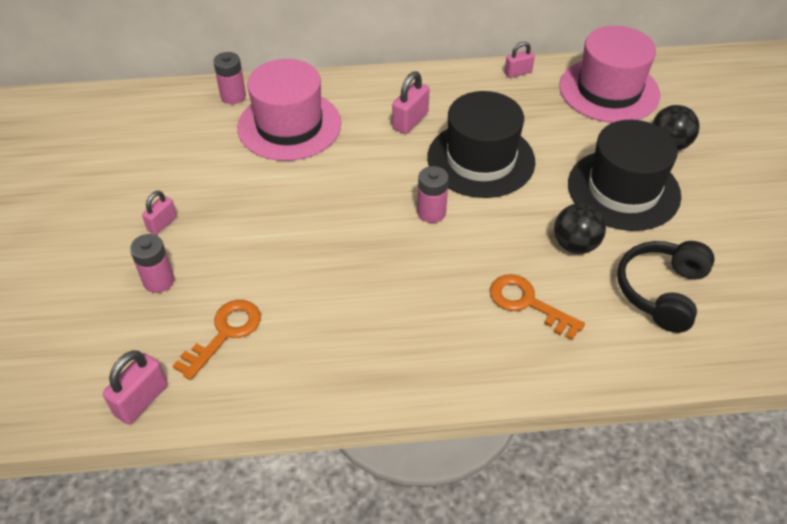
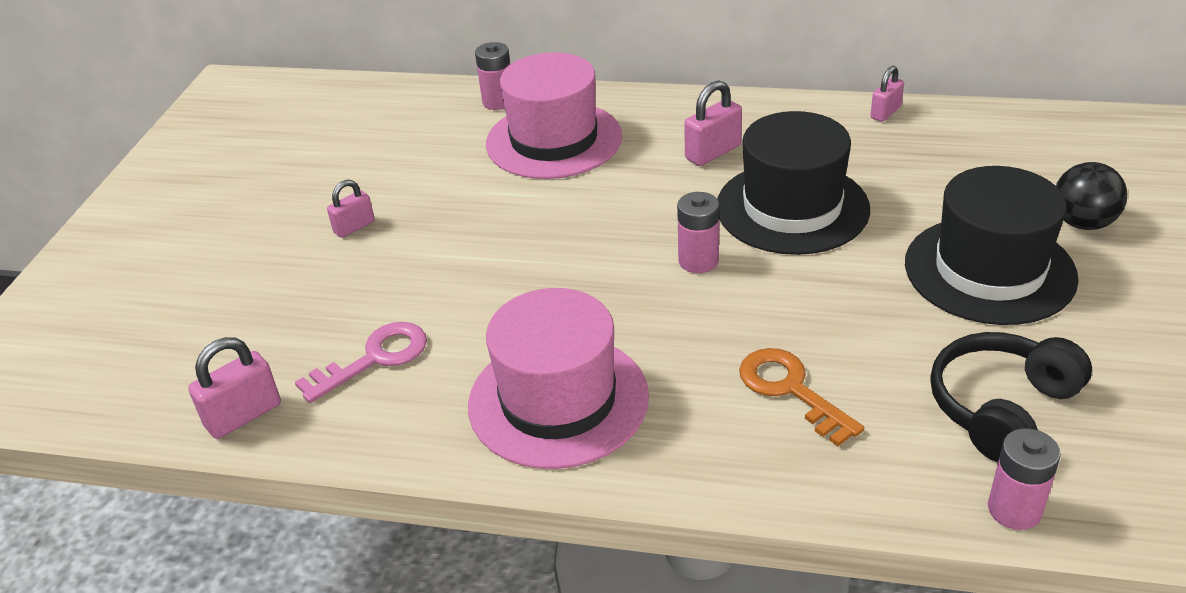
camera: 20 degrees right, 10 degrees down
pink battery [130,234,174,293] -> pink battery moved to [988,428,1061,530]
orange key [173,300,261,380] -> pink key [295,322,427,403]
pink padlock [505,42,535,78] -> pink padlock turned 45 degrees counterclockwise [870,66,904,122]
black ball [554,203,606,254] -> none
pink hat [559,26,660,123] -> pink hat moved to [468,288,649,469]

